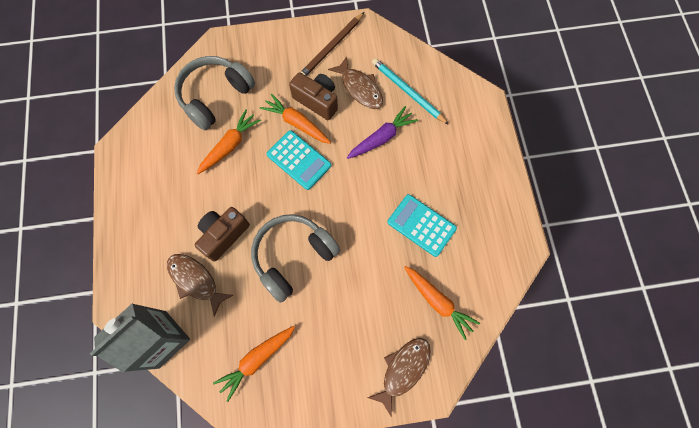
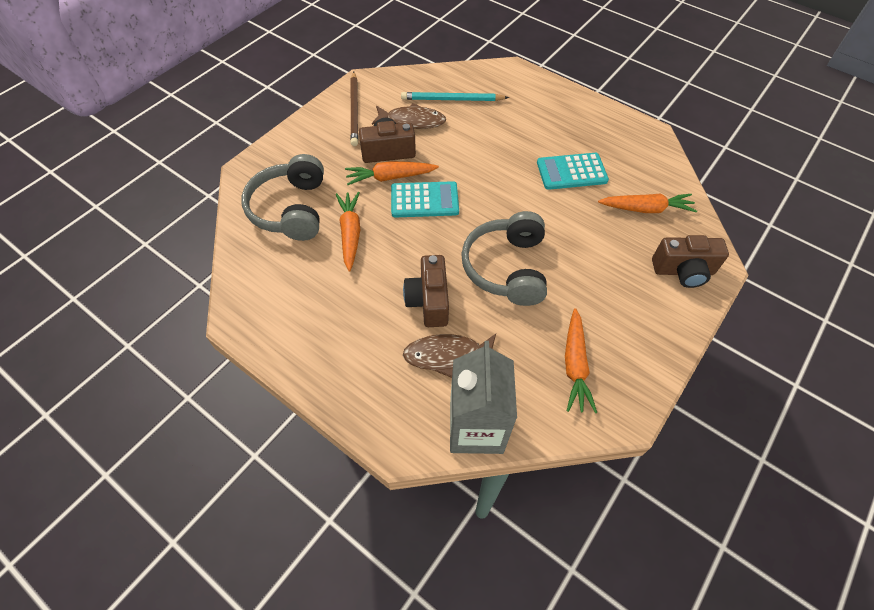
camera: 45 degrees left, 15 degrees down
purple carrot [347,106,418,159] -> none
brown fish [367,338,431,416] -> brown camera [652,235,729,288]

